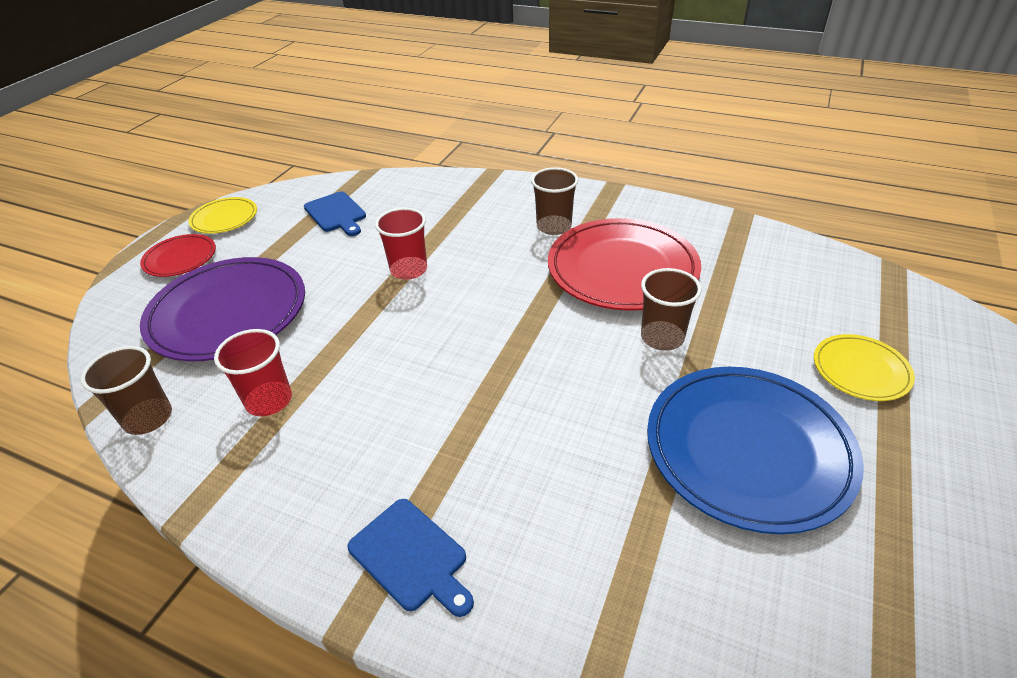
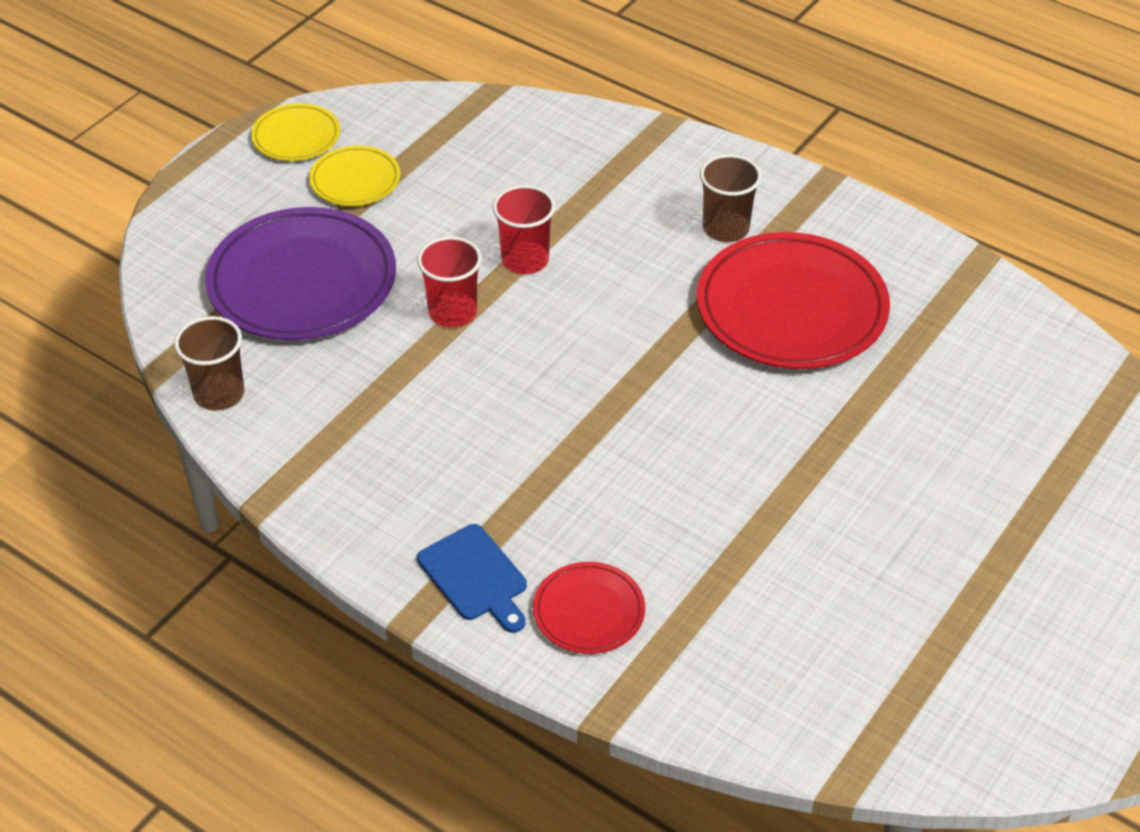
camera: 10 degrees right, 5 degrees up
red plate [140,234,216,277] -> red plate moved to [533,562,645,654]
red cup [214,329,292,416] -> red cup moved to [417,236,482,328]
blue cutting board [304,191,366,236] -> none
brown cup [641,268,702,351] -> none
blue plate [647,367,864,534] -> none
yellow plate [814,334,915,401] -> yellow plate moved to [309,146,400,206]

